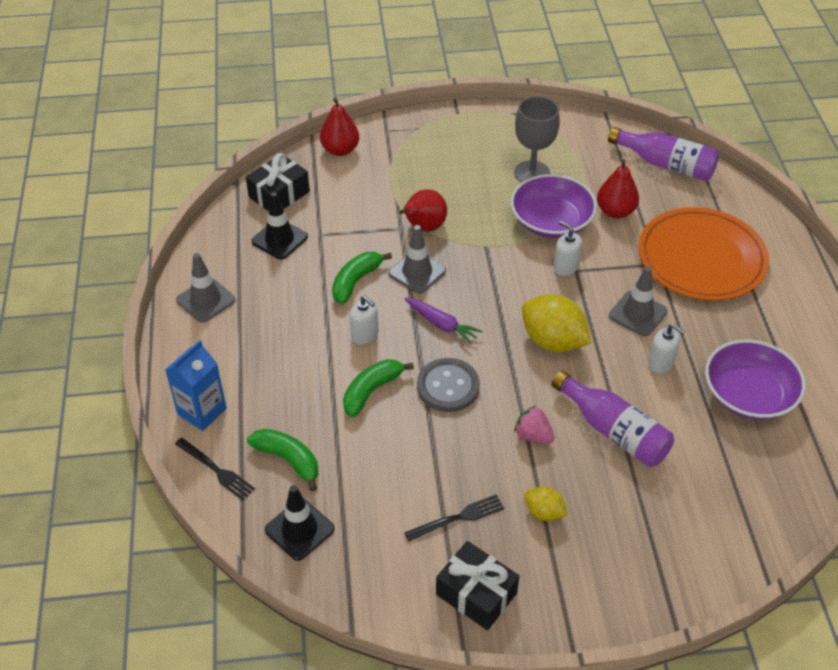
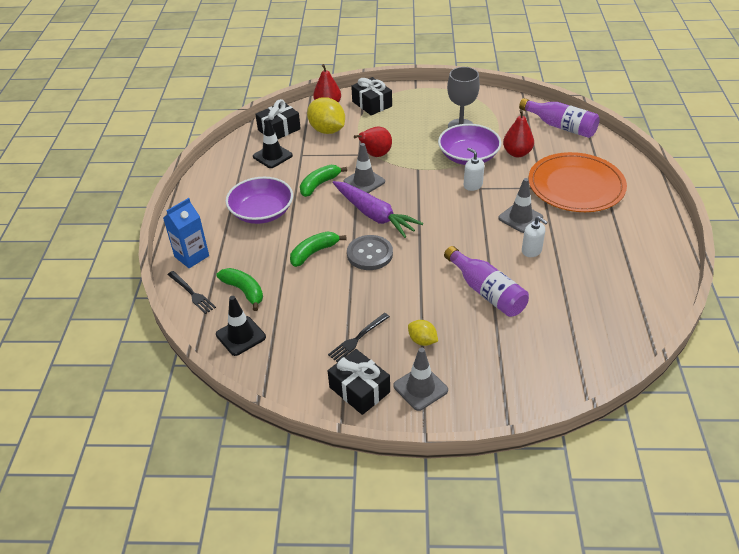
camera: 10 degrees right, 5 degrees down
grey traffic cone [176,253,236,323] -> grey traffic cone moved to [393,348,448,411]
white soap dispenser [349,295,379,345] -> none
black fork [404,494,504,542] -> black fork turned 150 degrees clockwise [328,313,390,362]
purple carrot [405,298,483,345] -> purple carrot [333,181,423,238], size x1.75
pink strawberry [514,406,554,444] -> none
yellow lemon [522,294,591,352] -> yellow lemon moved to [307,97,345,134]
purple bowl [705,340,806,420] -> purple bowl moved to [226,177,293,224]
none -> black gift [351,77,392,115]

